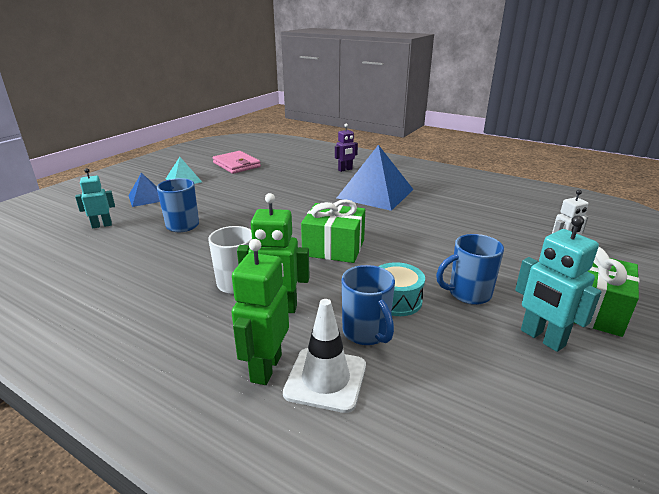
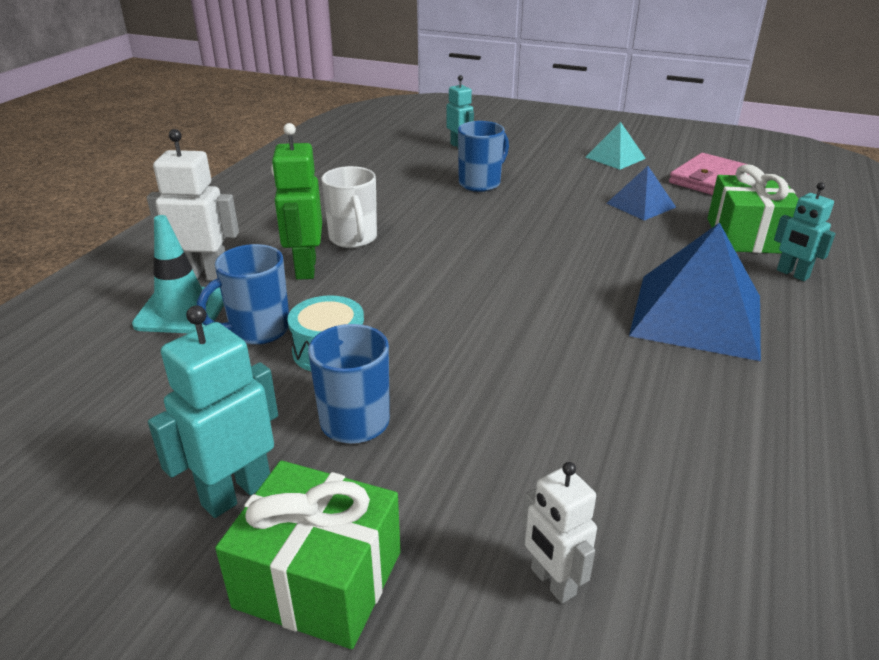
camera: 80 degrees right, 5 degrees up
blue pyramid [128,173,160,207] -> blue pyramid moved to [606,166,676,221]
green robot [231,239,289,385] -> white robot [147,129,239,281]
white traffic cone [283,299,366,413] -> turquoise traffic cone [132,215,224,333]
green gift [301,199,365,263] -> green gift moved to [707,164,798,254]
purple robot [335,124,358,172] -> turquoise robot [774,182,836,281]

